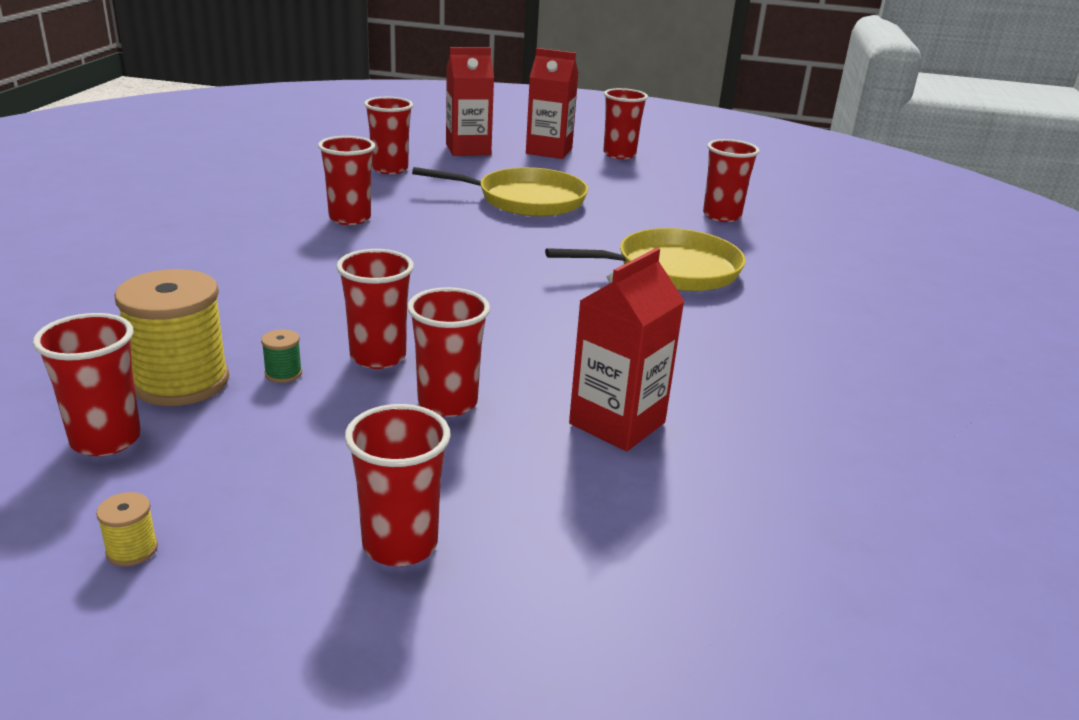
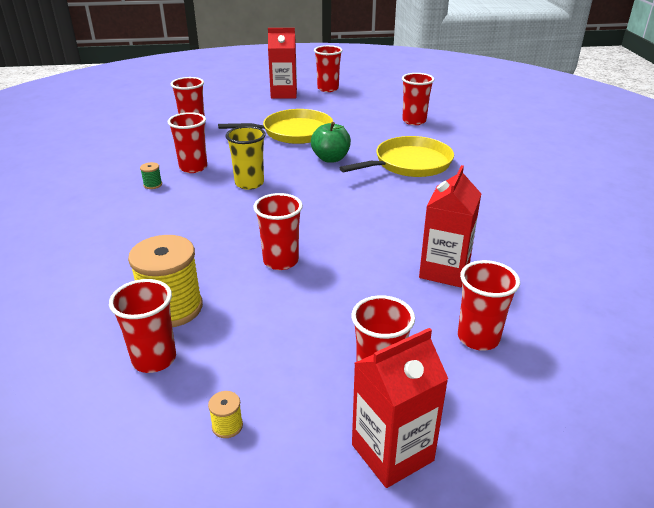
camera: 15 degrees left, 5 degrees up
green spool [261,329,302,383] -> green spool moved to [140,162,162,189]
red cup [407,287,490,417] -> red cup moved to [458,260,520,351]
red carton [446,47,494,156] -> red carton moved to [352,328,448,488]
none -> yellow cup [226,126,266,190]
none -> green apple [311,122,351,163]

